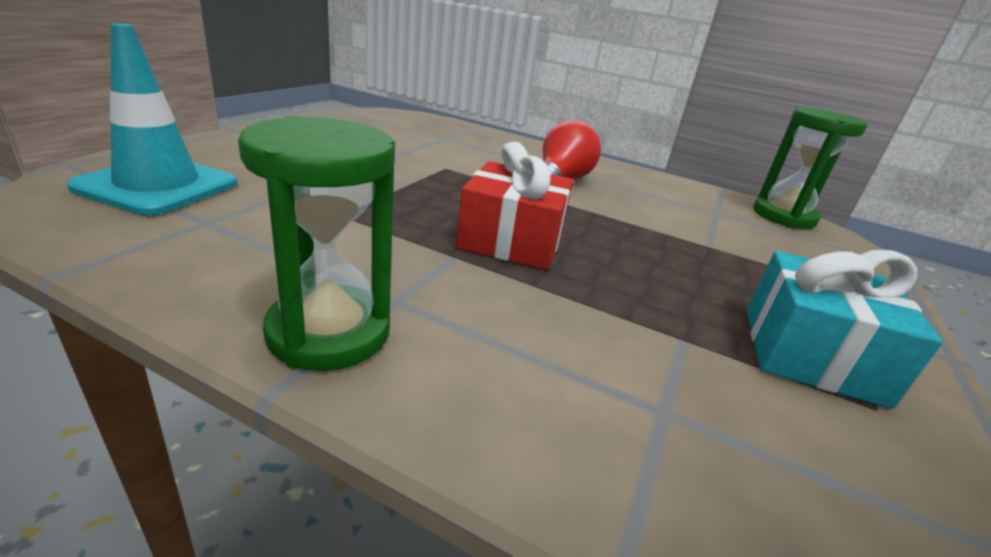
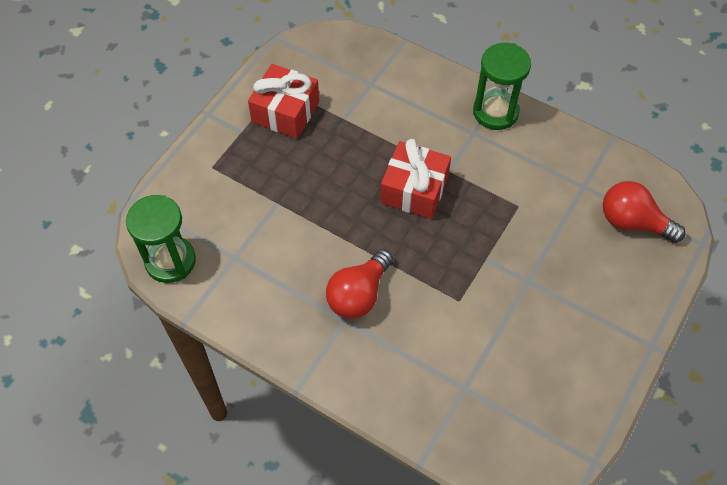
camera: 170 degrees left, 30 degrees up
turquoise traffic cone [67,23,237,215] -> red light bulb [603,181,685,243]
turquoise gift [747,250,943,409] -> red gift [248,64,319,139]

